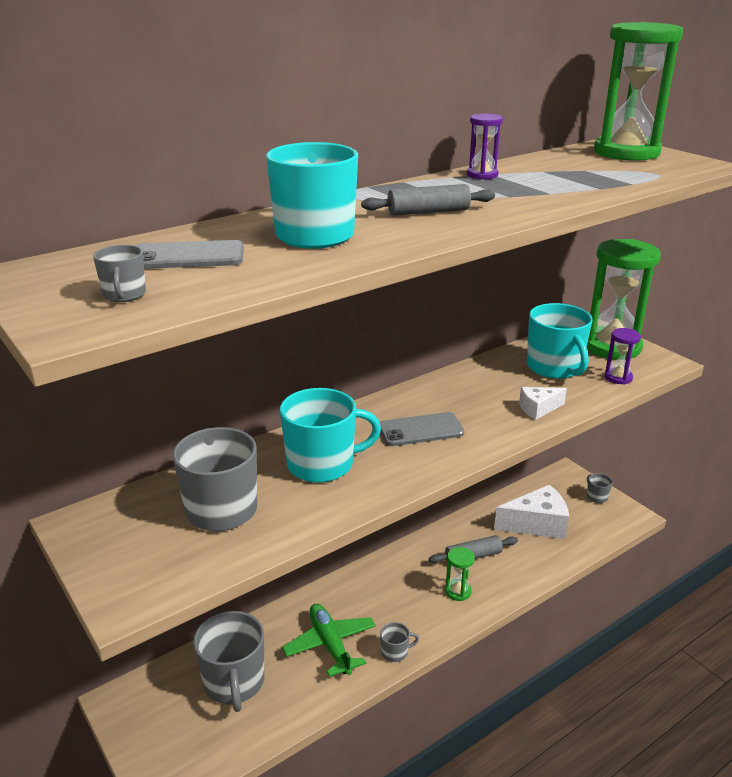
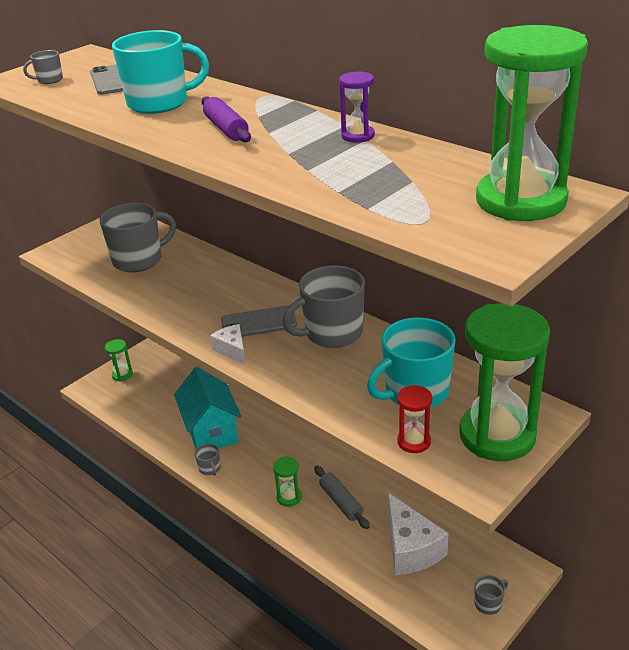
camera: 80 degrees right, 5 degrees up
grey mug [193,611,264,712] -> grey mug moved to [282,266,365,348]
turquoise mug [280,388,381,483] -> none
green plane [282,604,376,677] -> turquoise house [174,367,241,448]
grey rolling pin [361,184,495,216] -> purple rolling pin [202,97,251,142]
grey phone [379,412,464,446] -> grey phone turned 75 degrees counterclockwise [221,305,297,337]
white cheese [519,387,567,420] -> white cheese moved to [210,324,246,365]
purple hourglass [605,328,641,384] -> red hourglass [397,385,432,453]
none -> green hourglass [105,339,133,381]

